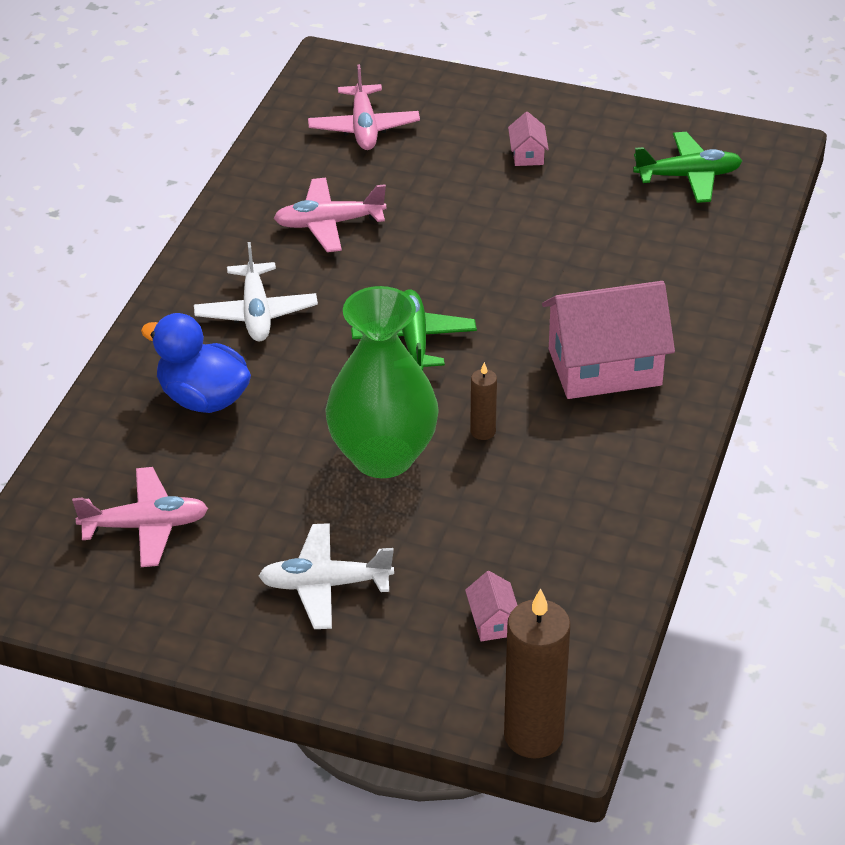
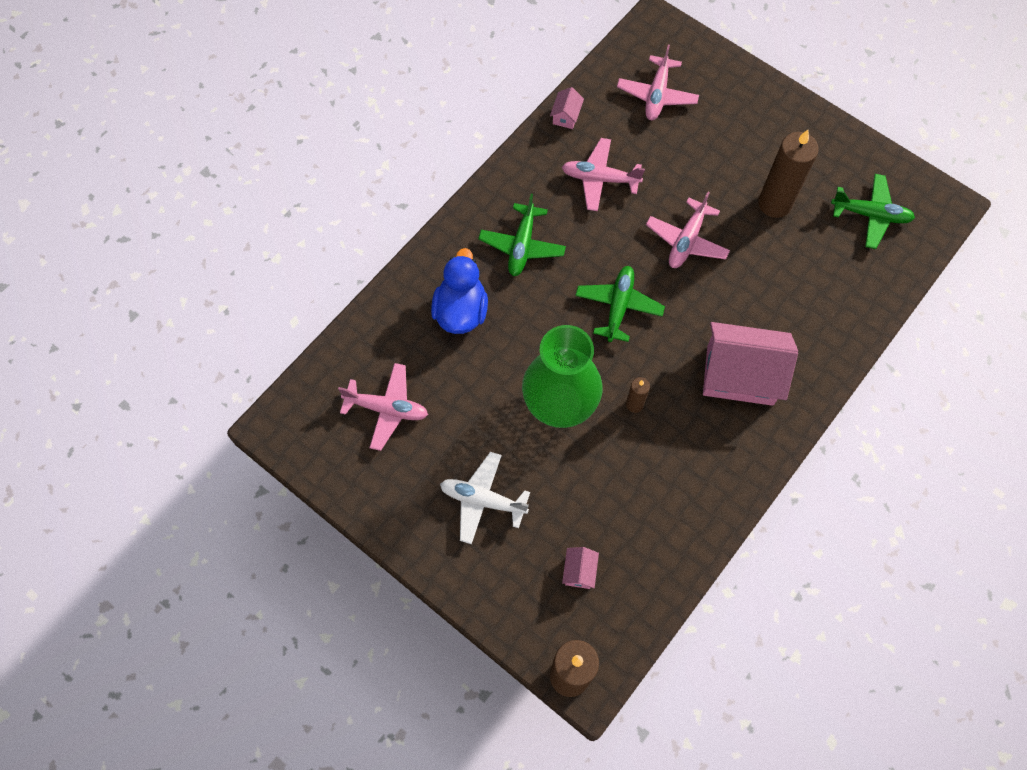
camera: 20 degrees right, 25 degrees up
blue duck [141,313,251,413] -> blue duck turned 45 degrees clockwise [431,248,488,334]
white plane [194,242,318,341] -> green plane [478,194,566,276]
pink house [508,112,549,166] -> pink house moved to [550,87,584,129]
none -> pink plane [646,192,730,268]
none -> brown candle [758,130,819,218]

